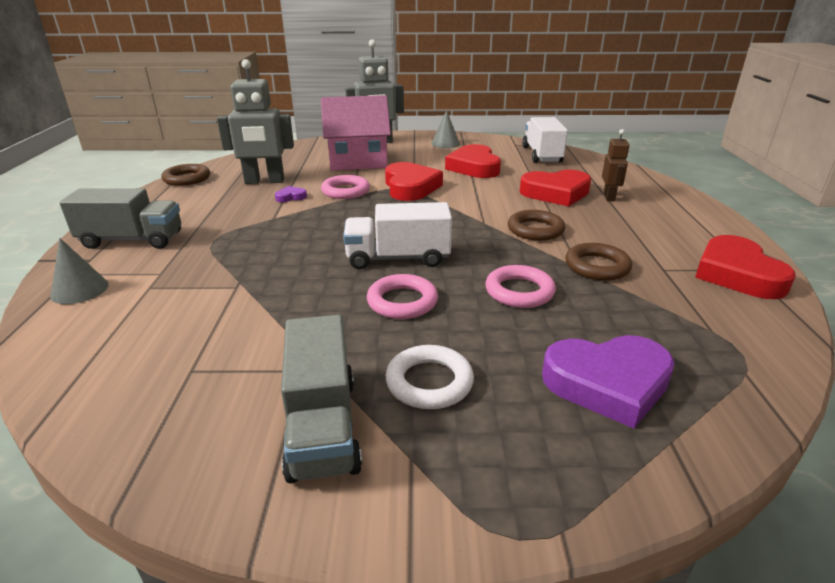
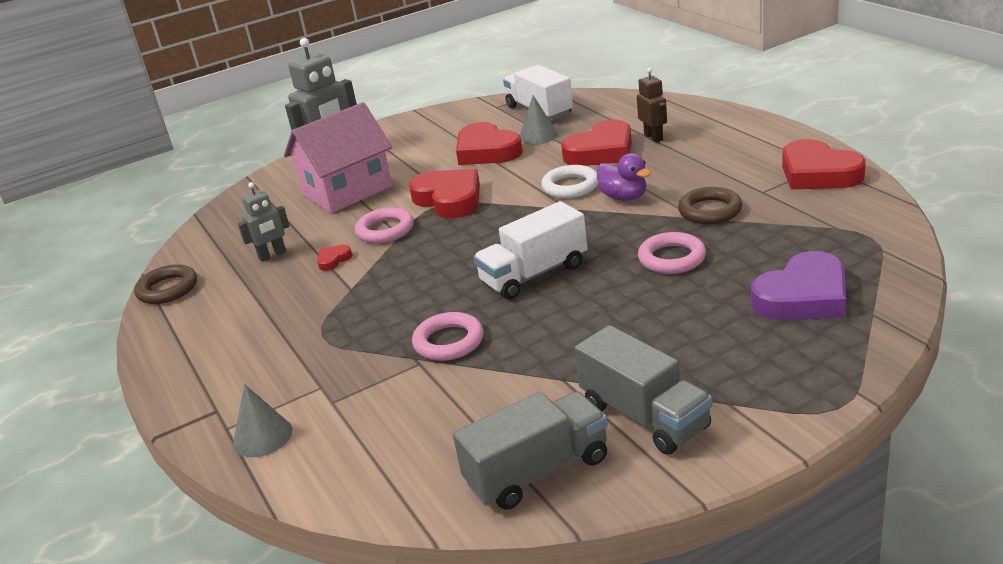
camera: 25 degrees left, 0 degrees up
grey truck [59,188,181,249] -> grey truck moved to [453,391,608,510]
grey robot [217,59,294,184] -> grey robot [238,182,290,262], size x0.55
purple heart [275,186,307,202] -> red heart [317,245,352,271]
pink ring [367,274,438,319] -> pink ring moved to [412,312,483,361]
white ring [386,345,474,409] -> white ring moved to [541,165,598,198]
grey cone [431,110,460,148] -> grey cone moved to [520,95,558,145]
brown ring [508,210,565,241] -> purple duck [597,153,651,201]

